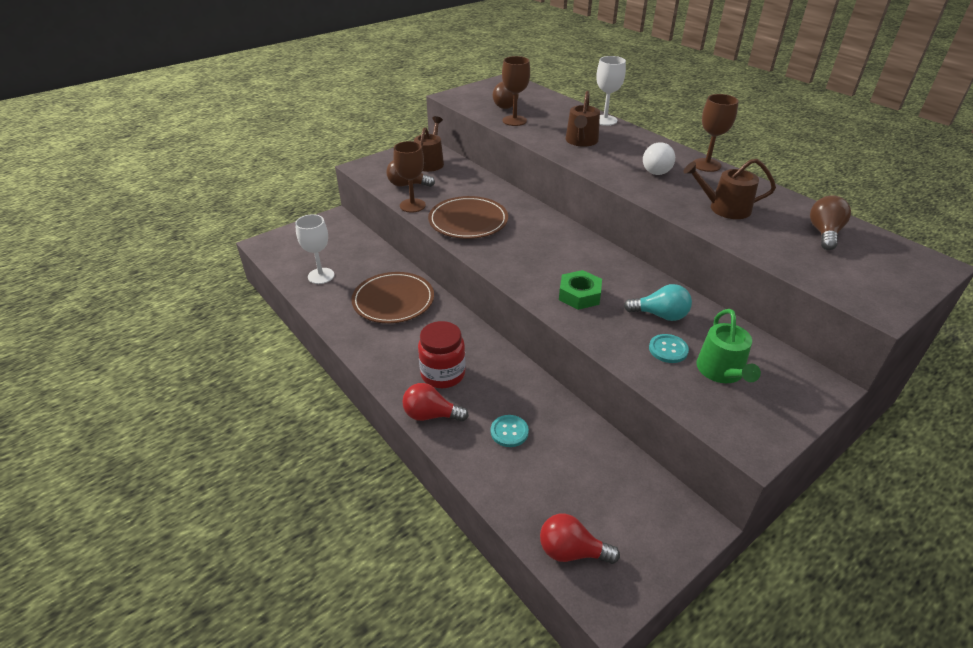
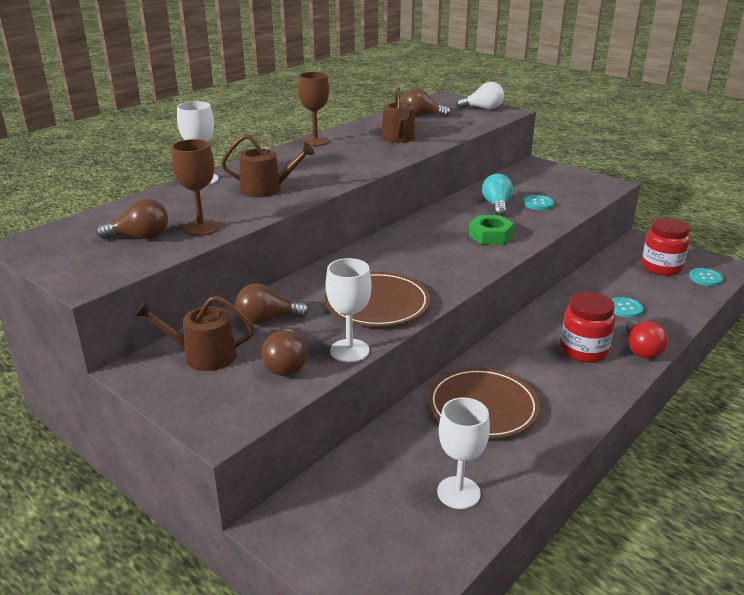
camera: 100 degrees left, 10 degrees down
brown goblet [393,141,426,213] -> white goblet [326,258,372,362]
red light bulb [540,514,620,564] -> turquoise button [689,268,723,286]
white light bulb [643,142,675,175] -> white light bulb moved to [456,82,504,109]
green watering can [696,309,761,383] -> none
none -> brown light bulb [236,283,309,325]
none -> red jar [642,218,690,276]

